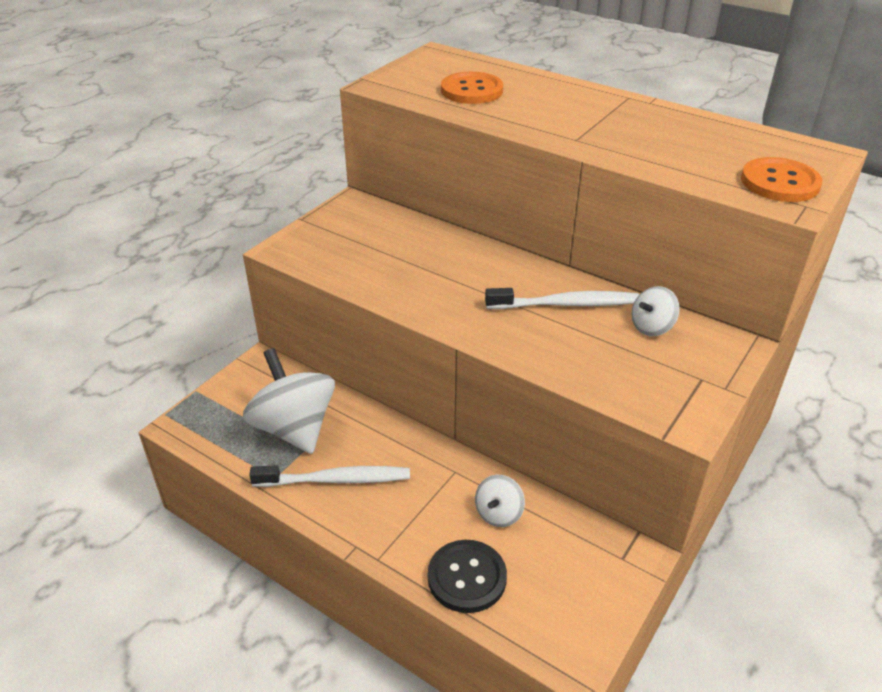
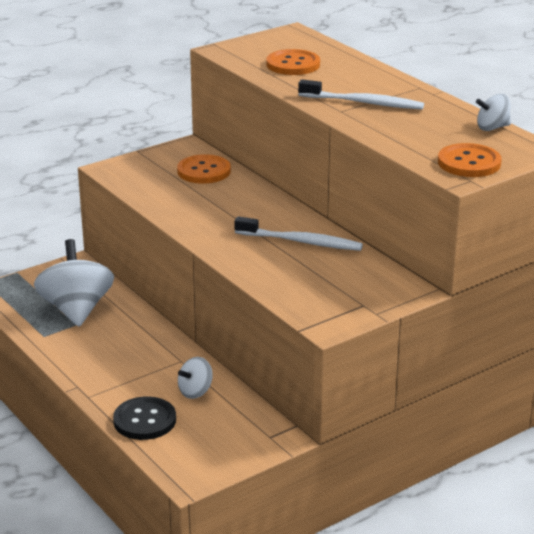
camera: 20 degrees right, 10 degrees down
white toothbrush [249,465,410,487] -> white toothbrush moved to [298,79,424,110]
white spinning top [632,286,680,336] -> white spinning top moved to [476,94,511,131]
none -> orange button [177,154,231,184]

